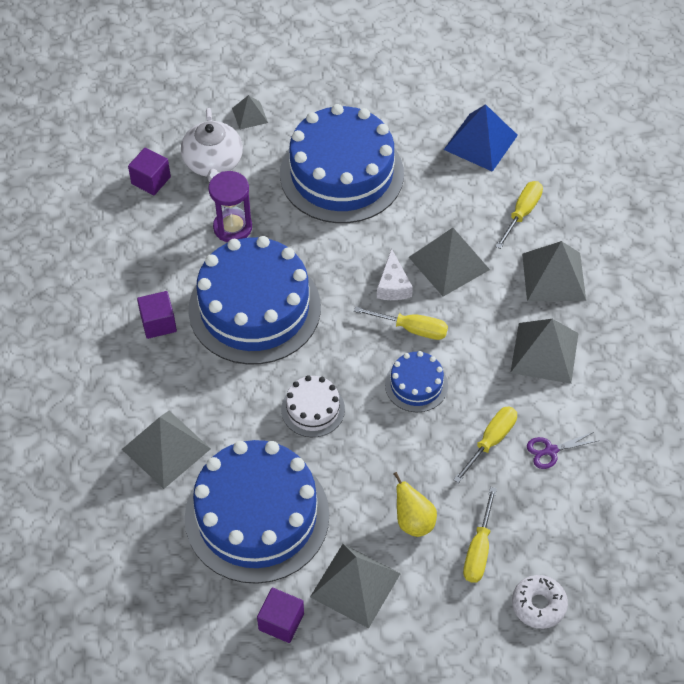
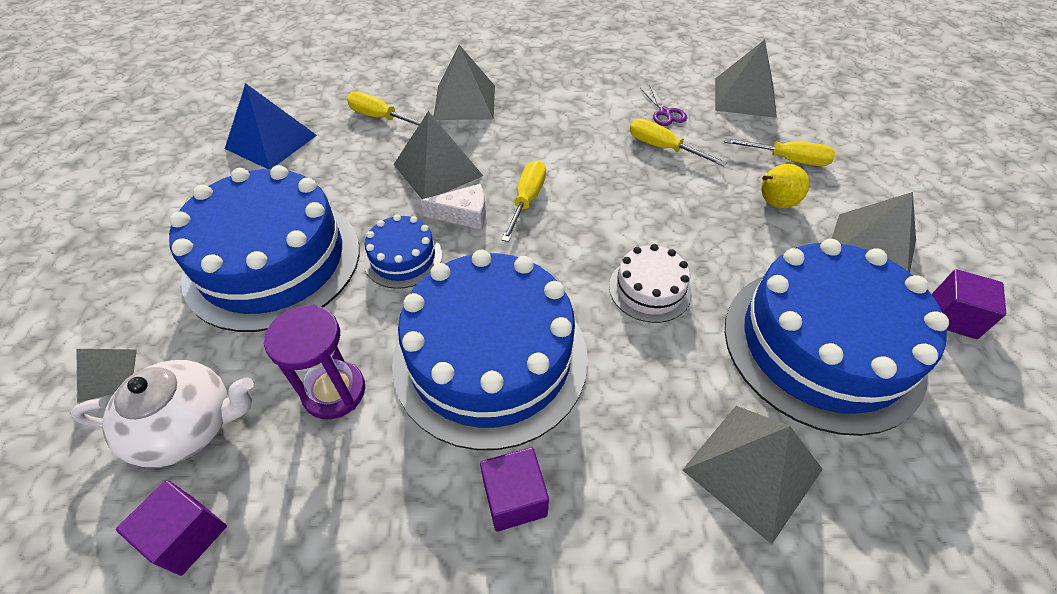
camera: 90 degrees left, 5 degrees down
blue cake [385,351,448,412] -> blue cake moved to [363,214,442,289]
grey pyramid [510,319,578,384] -> grey pyramid moved to [715,40,777,118]
white donut [512,575,568,629] -> none

